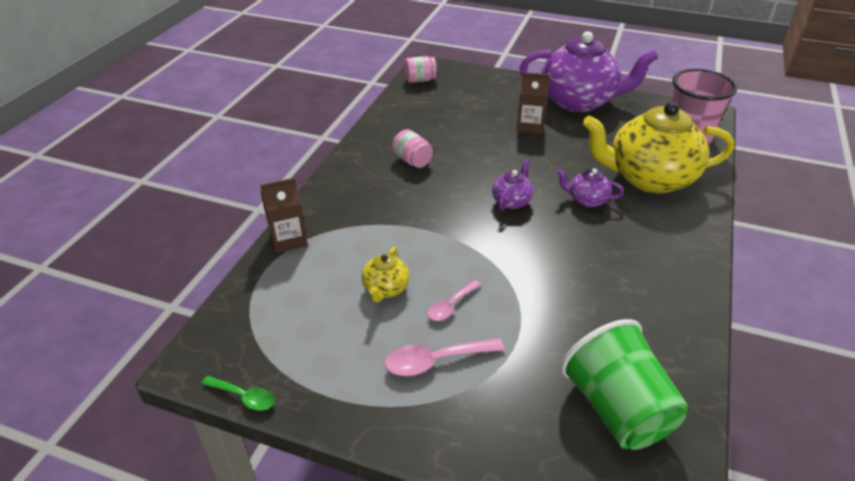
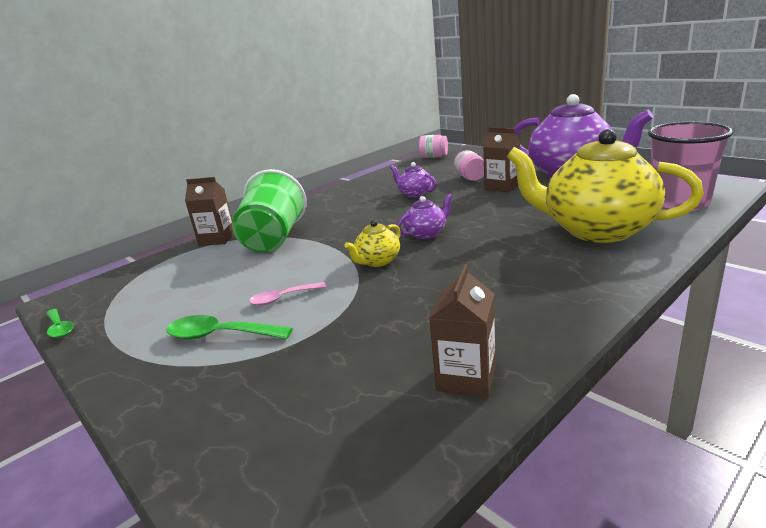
camera: 30 degrees right, 15 degrees down
yellow teapot [362,247,409,302] -> yellow teapot moved to [344,220,401,267]
pink spoon [385,338,505,376] -> green spoon [166,315,293,340]
pink jar [392,129,433,168] -> pink jar moved to [454,150,484,181]
purple teapot [557,168,624,207] -> purple teapot moved to [390,162,437,198]
green cup [561,319,689,450] -> green cup moved to [232,169,307,253]
none -> brown carton [429,264,496,398]

